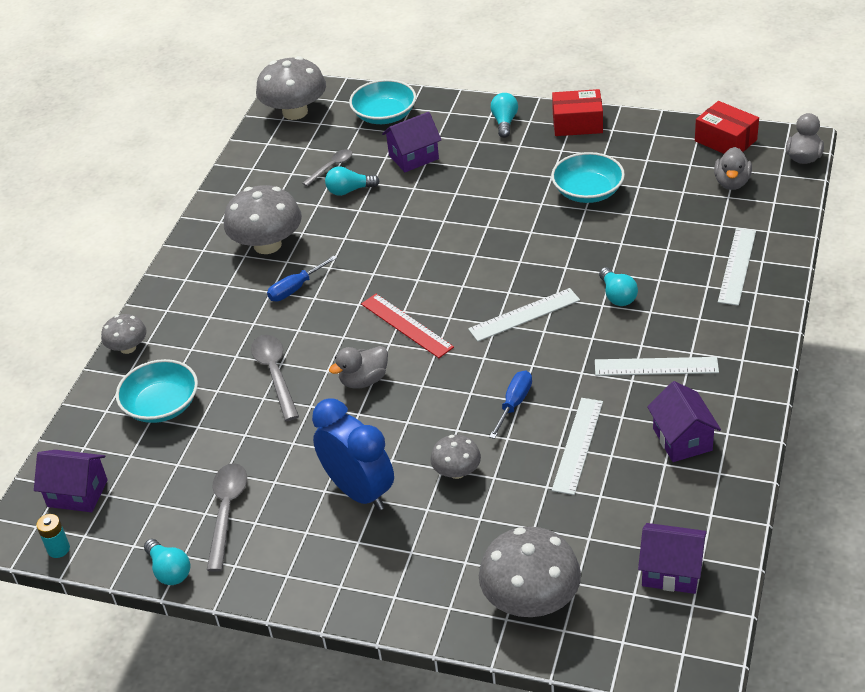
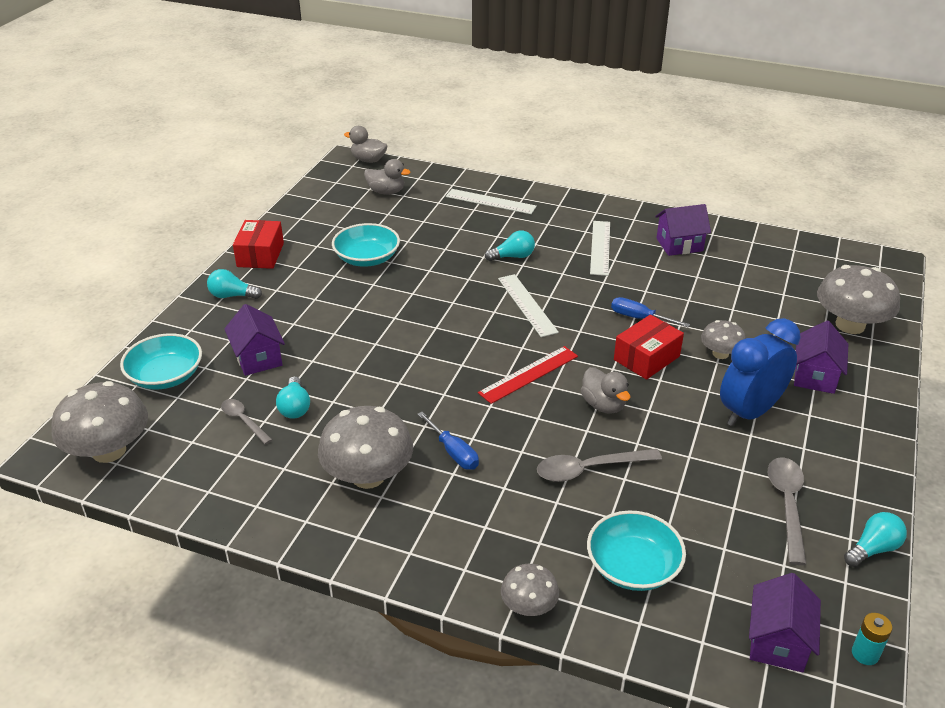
camera: 90 degrees left, 5 degrees down
grey spoon [207,463,247,572] -> grey spoon turned 90 degrees clockwise [768,457,807,565]
white ruler [552,398,603,495] -> none
purple house [638,523,707,594] -> purple house moved to [794,321,848,394]
red box [695,101,759,154] -> red box moved to [614,314,684,380]

